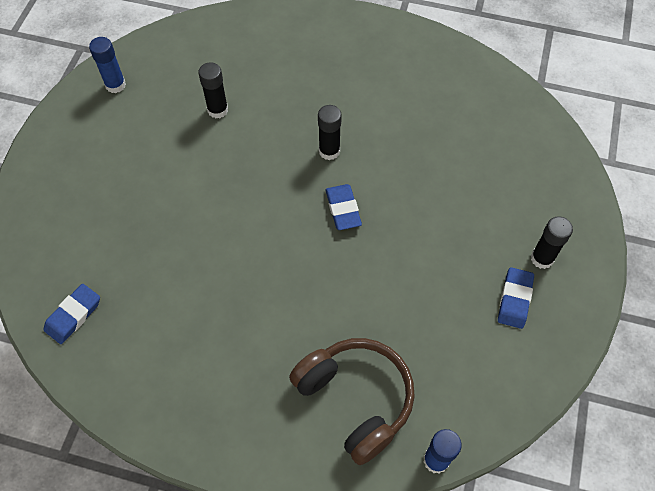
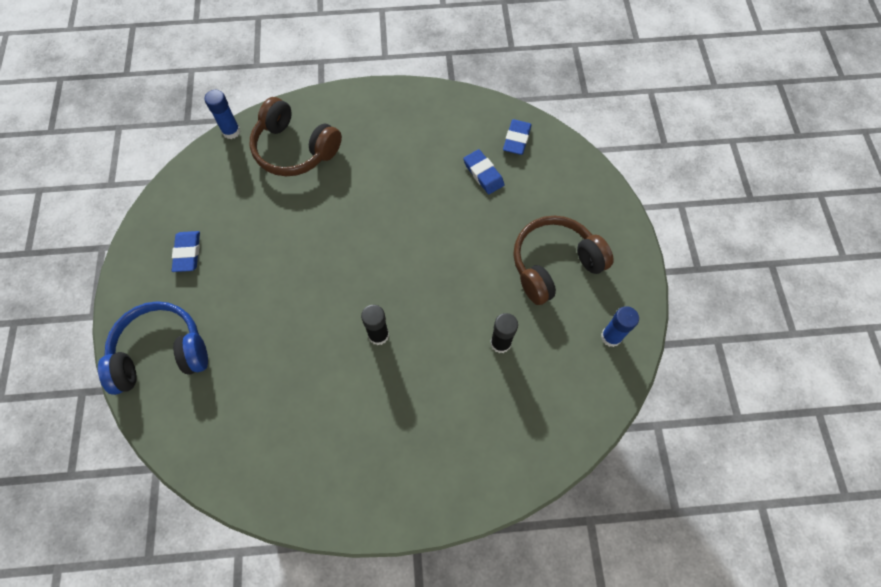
camera: 160 degrees right, 5 degrees up
blue eraser [326,184,362,230] -> blue eraser moved to [463,149,504,194]
black glue stick [531,216,573,269] -> none
none -> blue headphones [98,301,208,395]
none -> brown headphones [513,215,614,305]

